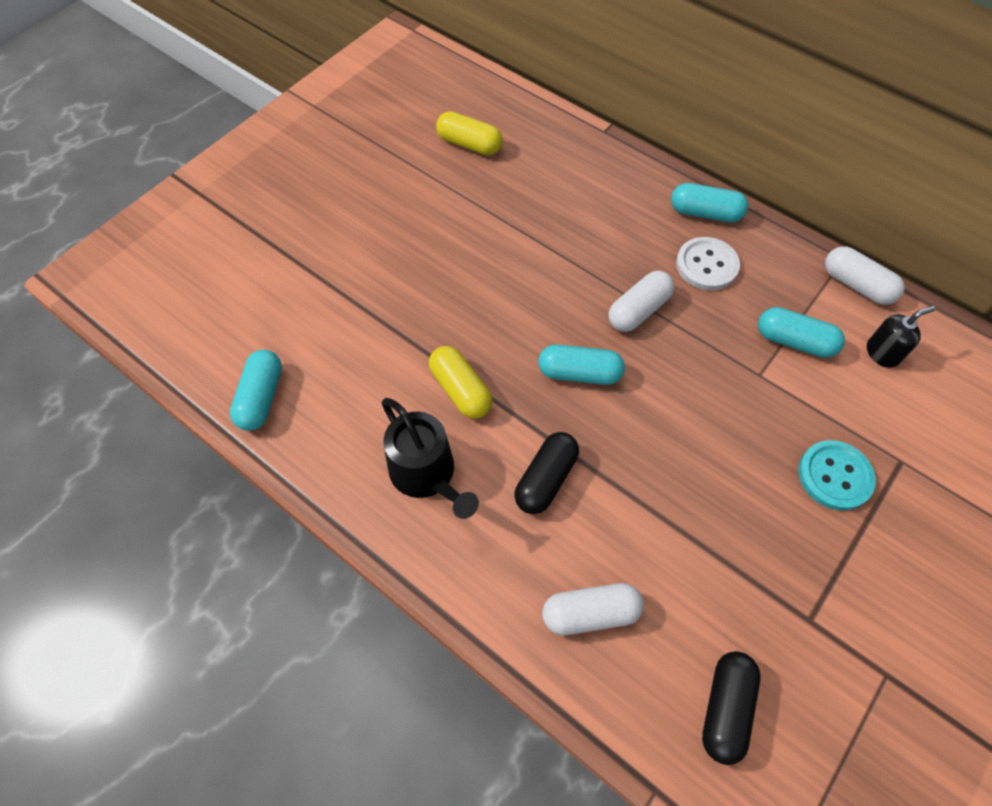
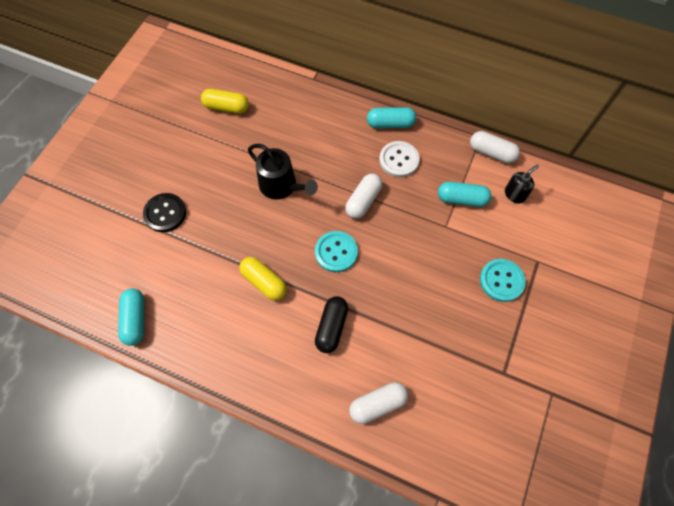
camera: 15 degrees left, 5 degrees up
black watering can [382,398,479,519] -> black watering can moved to [248,144,318,200]
turquoise capsule [538,344,625,385] -> turquoise button [315,231,358,272]
black capsule [702,651,760,765] -> none
none -> black button [143,193,186,232]

